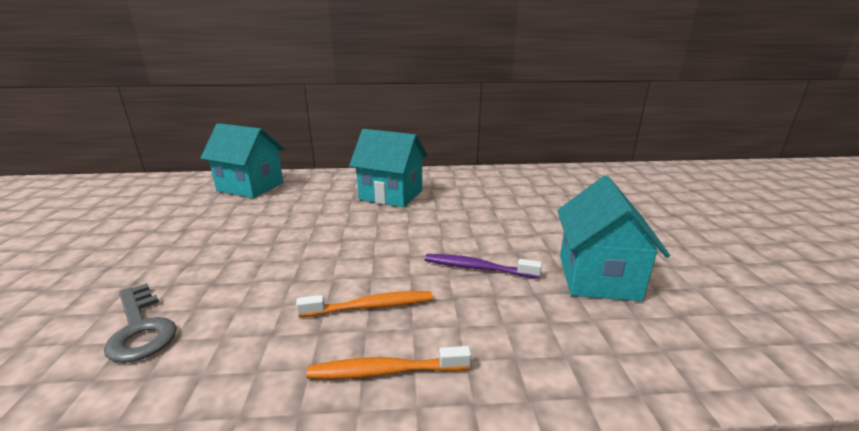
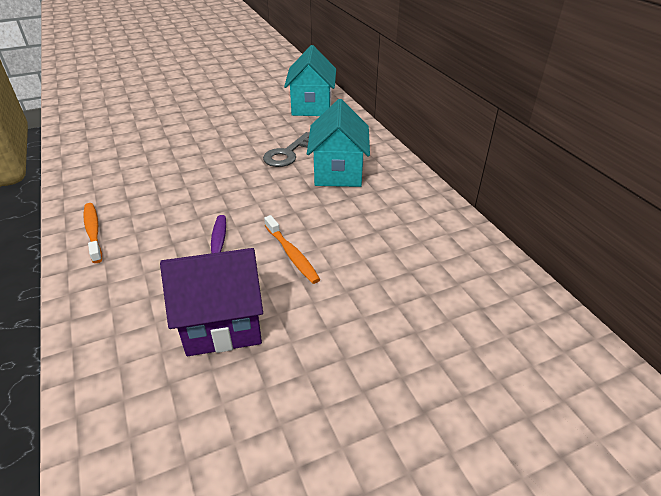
camera: 70 degrees right, 15 degrees up
grey key [104,283,177,363] -> grey key moved to [263,132,310,167]
orange toothbrush [296,291,433,317] -> orange toothbrush moved to [264,215,320,284]
turquoise house [557,176,670,301] -> purple house [160,248,263,356]

